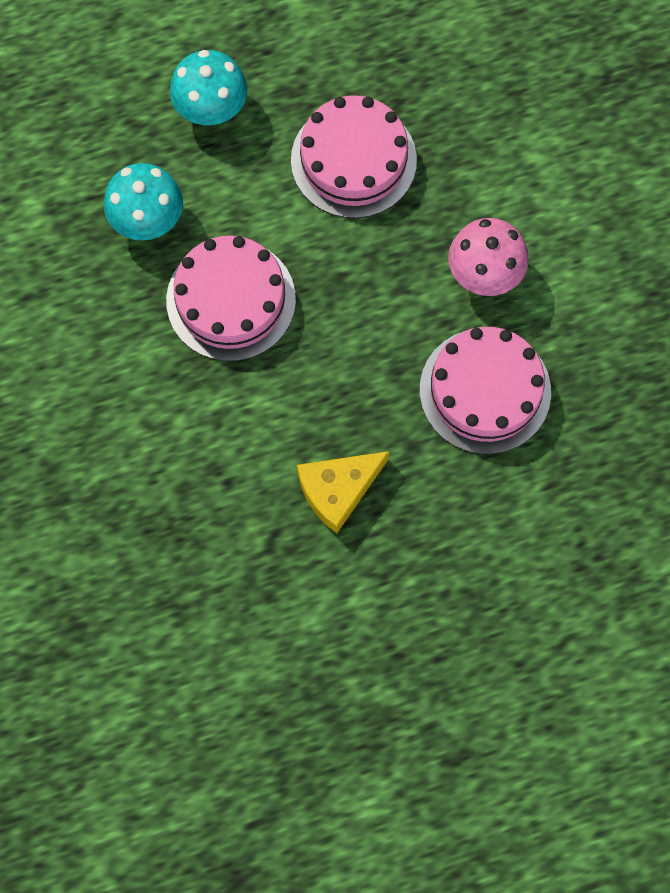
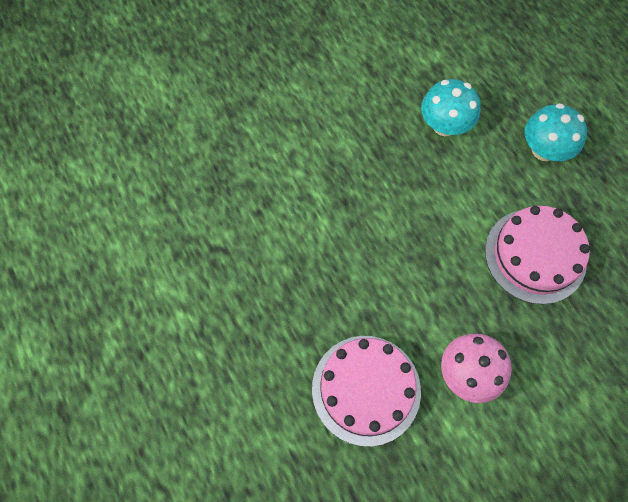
camera: 80 degrees right, 5 degrees down
pink cake [166,236,296,361] -> none
yellow cheese [297,451,390,533] -> none

